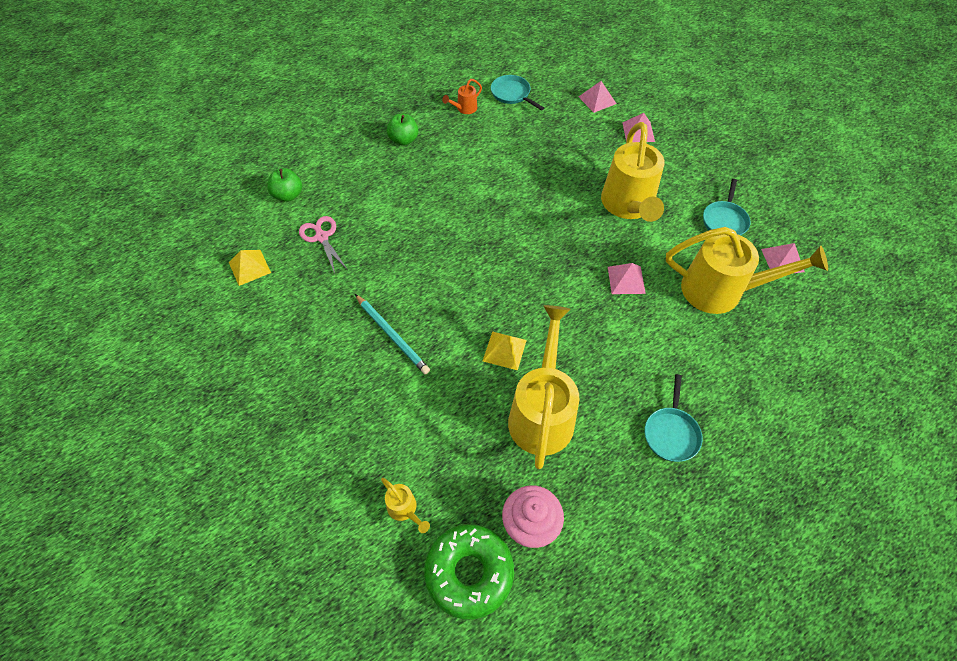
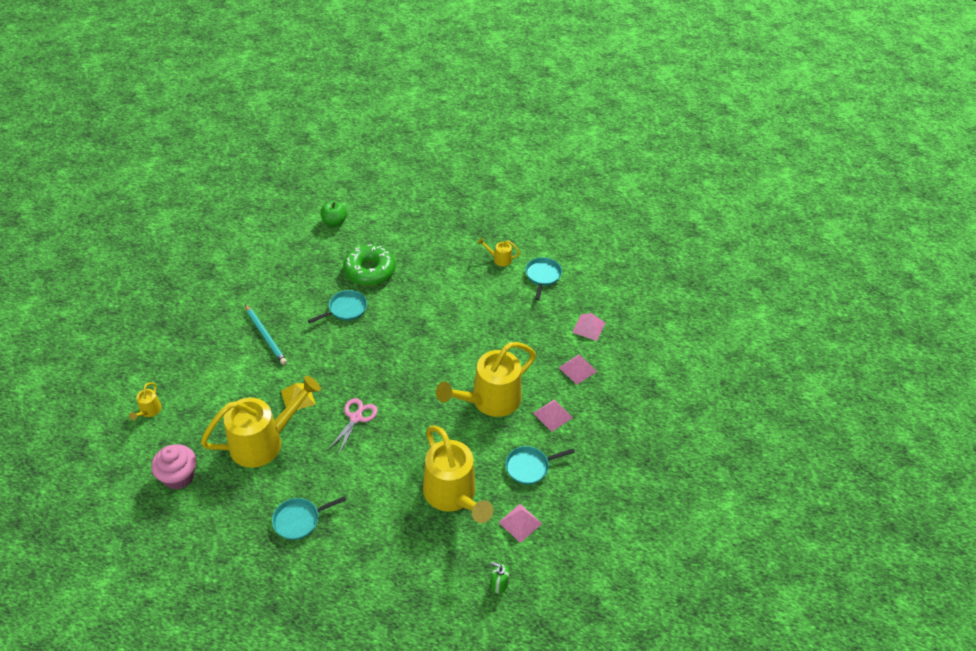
camera: 50 degrees right, 10 degrees down
yellow pyramid [229,250,271,286] -> none
pink scissors [299,216,348,273] -> pink scissors moved to [328,398,378,454]
turquoise pencil [355,294,430,374] -> turquoise pencil turned 45 degrees counterclockwise [245,304,287,365]
green apple [387,114,418,146] -> none
green donut [424,524,514,620] -> green donut moved to [343,244,395,286]
orange watering can [442,79,482,114] -> yellow watering can [478,238,520,266]
pink pyramid [608,263,646,294] -> pink pyramid moved to [533,399,573,432]
none -> turquoise pan [308,290,367,323]
none -> green soap dispenser [491,562,509,593]

